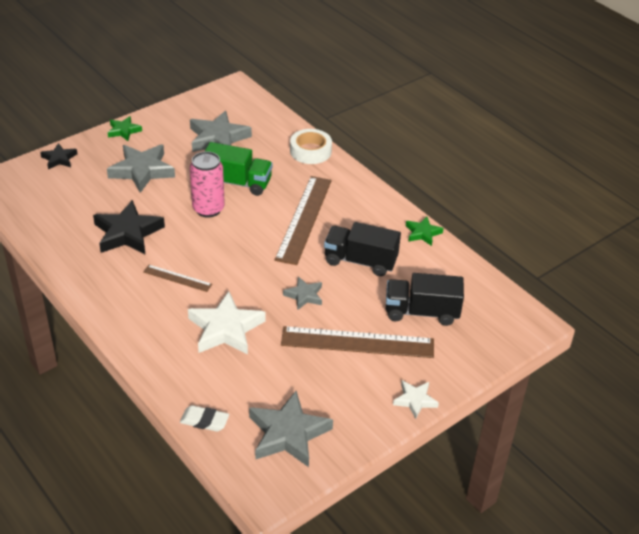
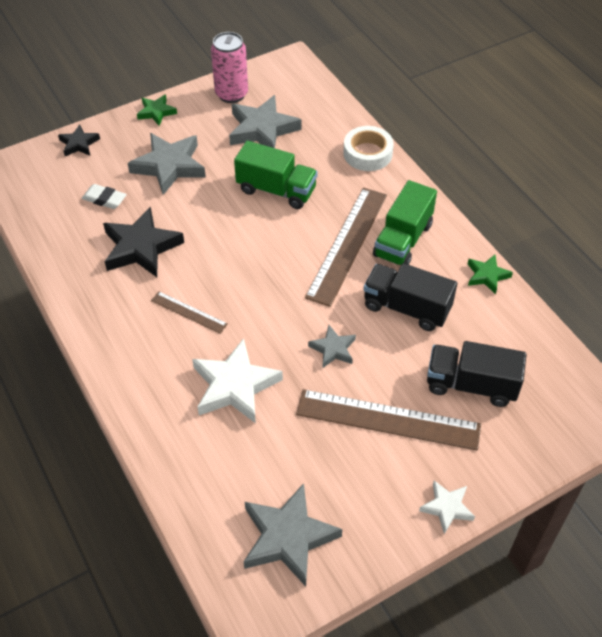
camera: 10 degrees right, 10 degrees up
white eraser [180,405,229,432] -> white eraser moved to [82,184,127,209]
pink can [190,151,225,218] -> pink can moved to [211,32,248,103]
none -> green truck [373,180,437,265]

